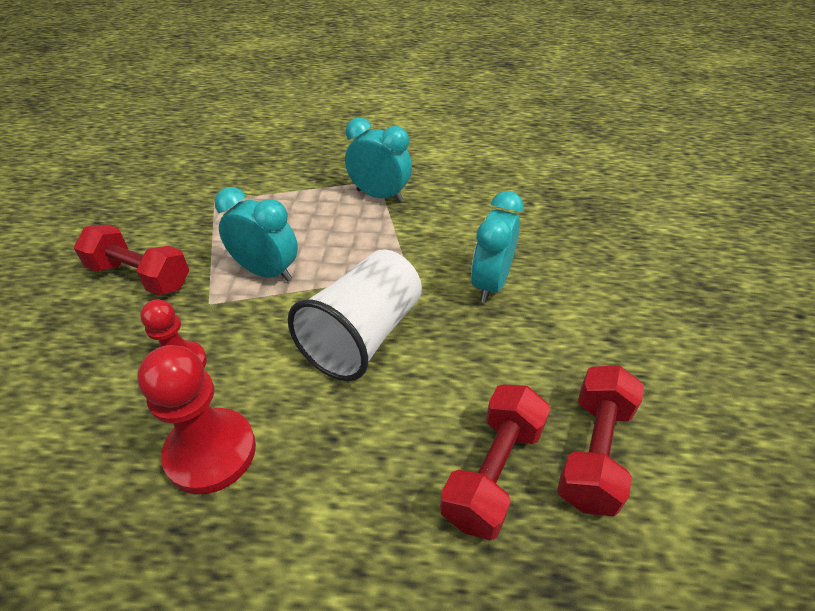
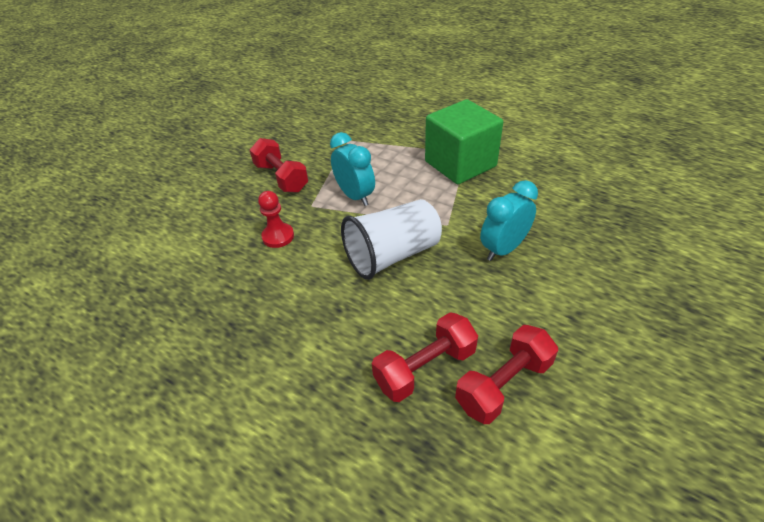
camera: 30 degrees right, 0 degrees up
red pawn [137,345,256,494] -> none
turquoise clock [345,117,412,202] -> green cube [425,99,503,184]

